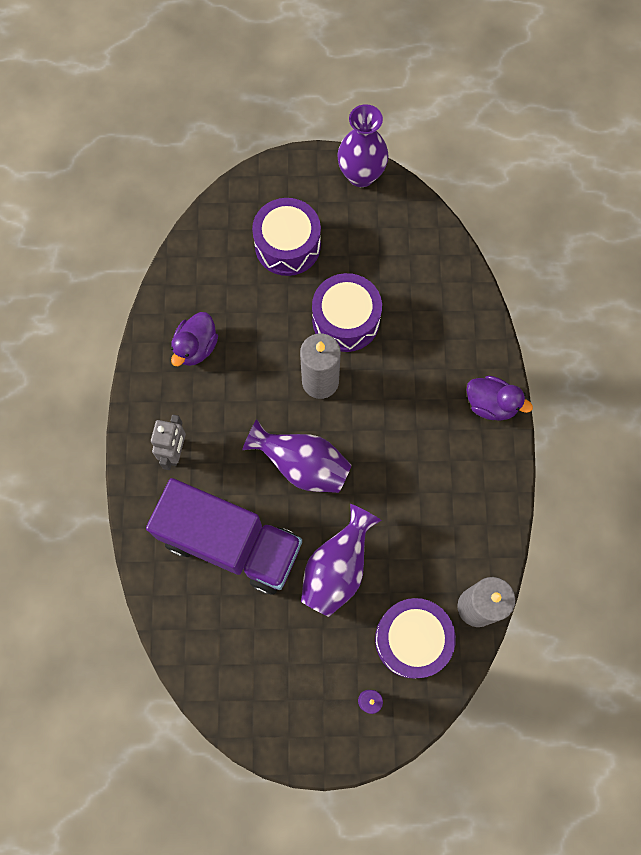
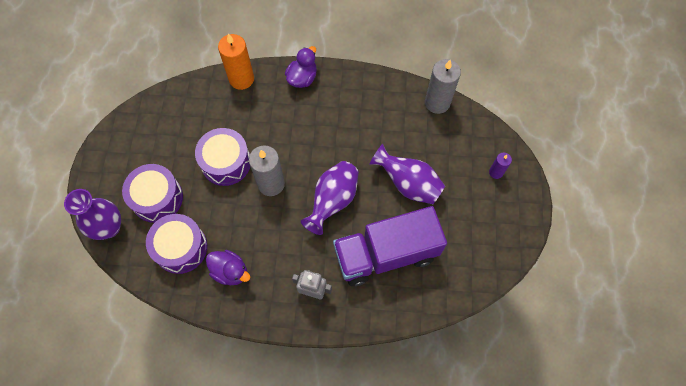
camera: 85 degrees left, 5 degrees down
purple truck [146,478,302,595] -> purple truck turned 135 degrees counterclockwise [333,206,447,286]
purple vase [337,104,389,187] -> purple vase moved to [64,189,121,240]
purple drum [375,598,456,679] -> purple drum moved to [146,214,207,274]
none -> orange candle [218,34,254,90]

